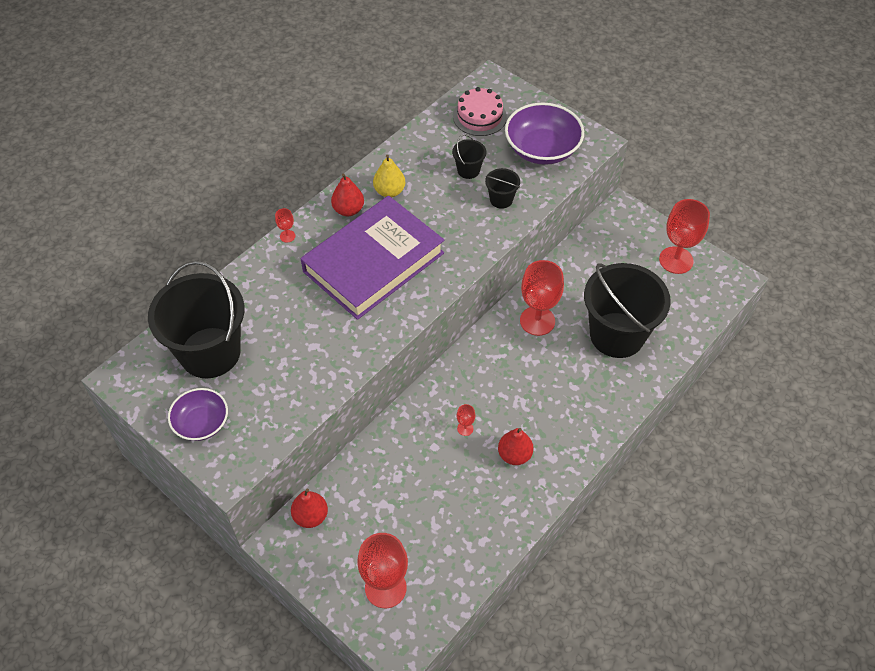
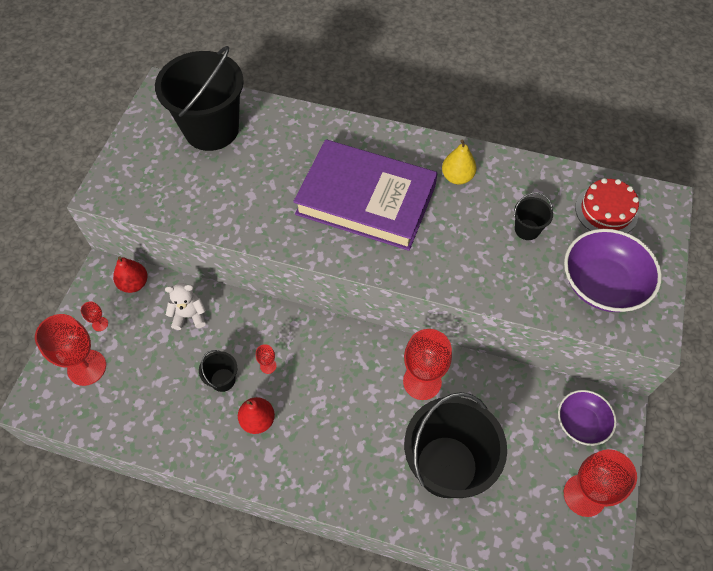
camera: 65 degrees right, 5 degrees up
purple bowl [168,388,228,441] -> purple bowl moved to [558,390,616,446]
red goblet [275,208,295,243] -> red goblet moved to [81,301,108,331]
red pear [331,173,364,216] -> none
pink cake [453,87,507,136] -> red cake [575,178,639,233]
black bucket [485,168,520,209] -> black bucket moved to [199,350,237,392]
none -> white teddy bear [165,283,206,330]

